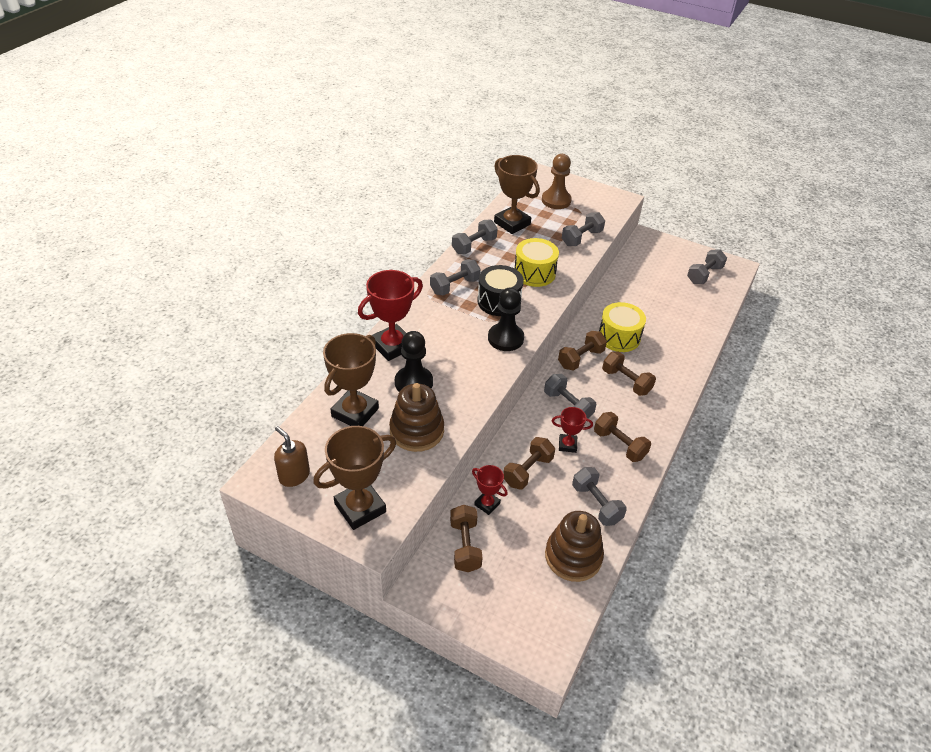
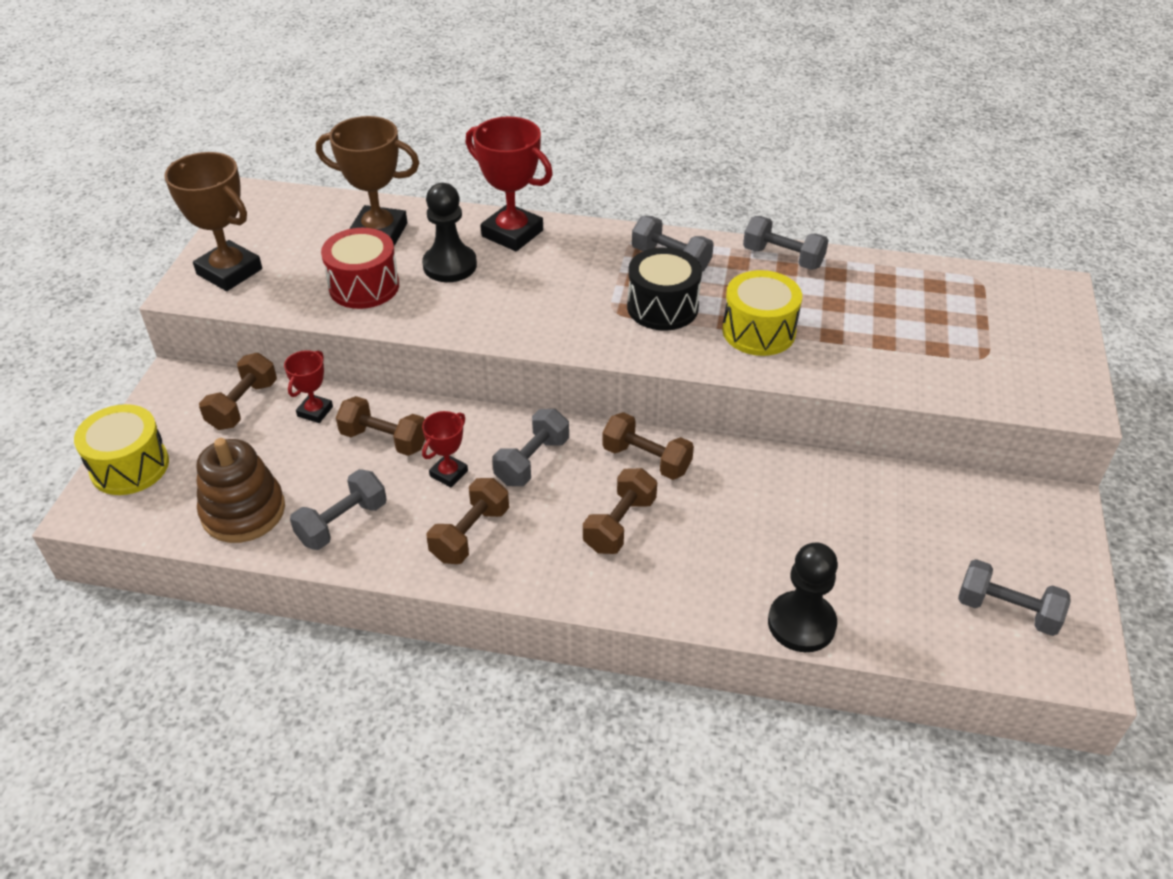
camera: 75 degrees right, 0 degrees up
brown soap dispenser [274,426,310,487] -> none
brown stacking toy [389,383,444,452] -> red drum [321,228,399,309]
brown dumbbell [450,505,483,572] -> brown dumbbell turned 45 degrees counterclockwise [199,353,277,430]
black pawn [488,288,524,351] -> black pawn moved to [768,542,838,652]
brown trophy [494,155,540,234] -> none
brown pawn [542,154,572,209] -> none
red trophy [552,407,593,453] -> red trophy turned 45 degrees clockwise [422,411,468,487]
grey dumbbell [562,212,605,246] -> none
yellow drum [599,302,646,352] -> yellow drum moved to [74,404,169,495]

